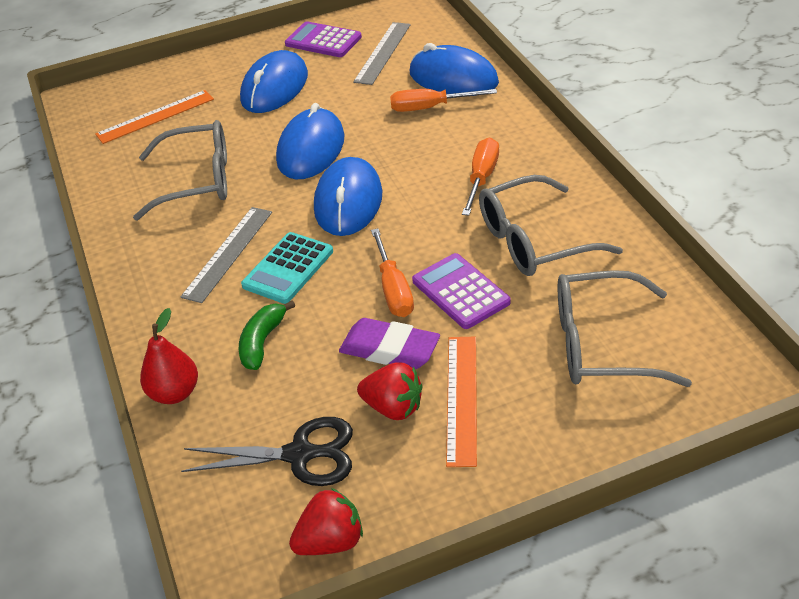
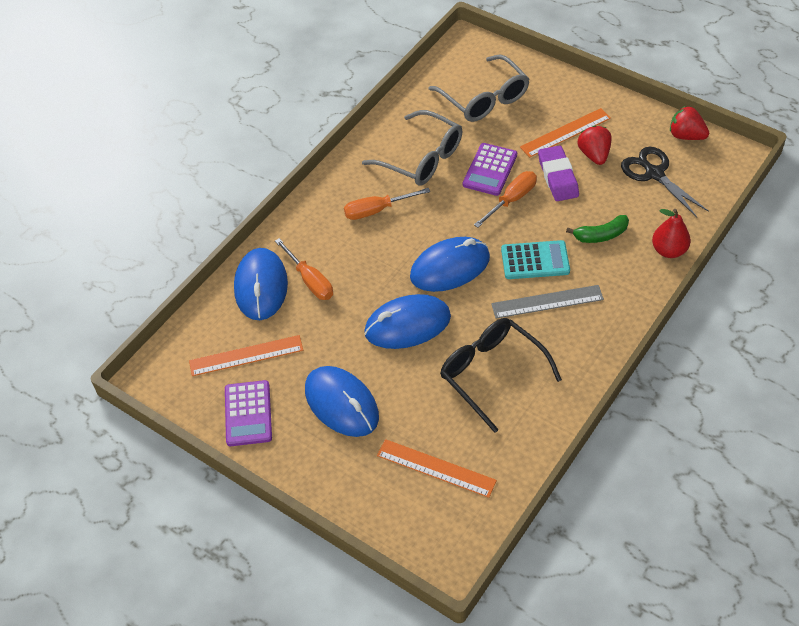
camera: 125 degrees left, 10 degrees up
grey glasses [133,120,227,221] -> black glasses [440,318,562,433]
blue mouse [240,50,308,113] -> blue mouse turned 60 degrees clockwise [305,366,379,437]
grey ruler [353,22,411,85] -> orange ruler [189,335,303,376]

